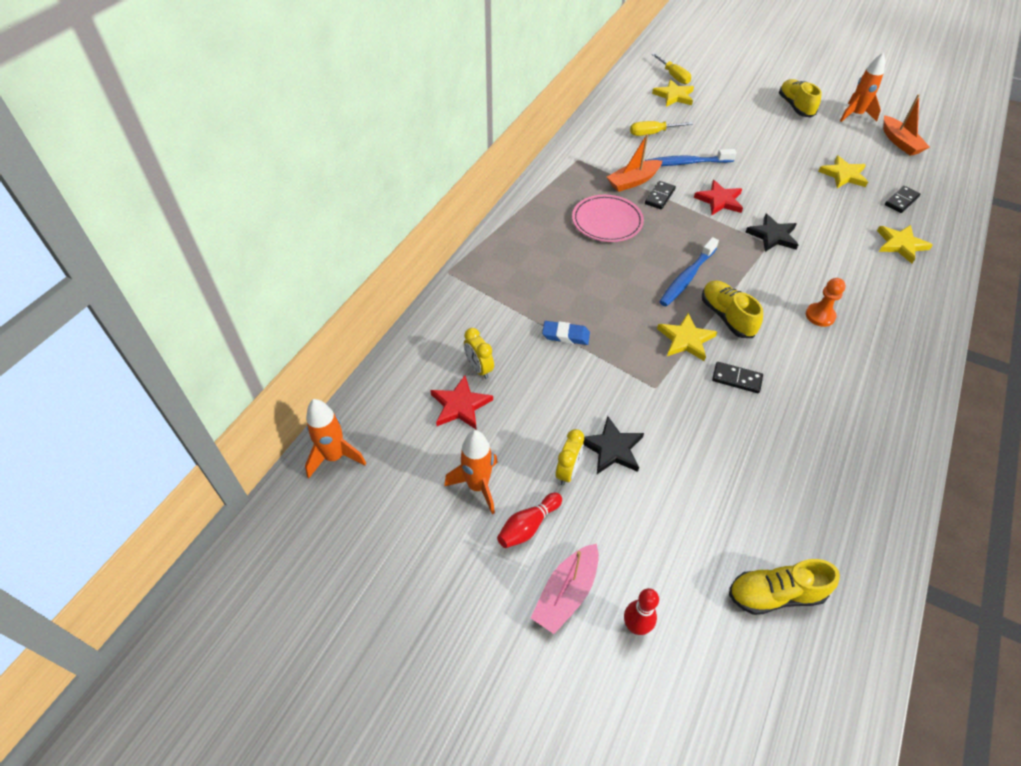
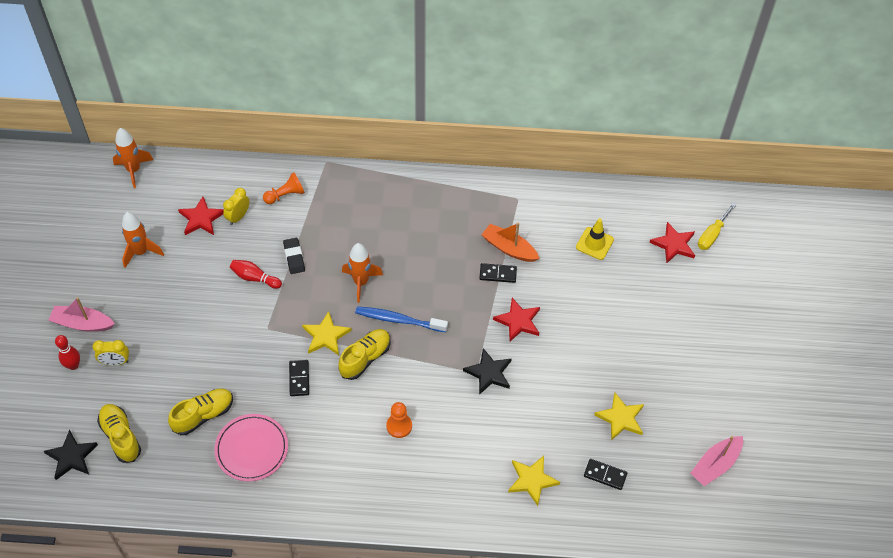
camera: 65 degrees right, 5 degrees up
red bowling pin [497,493,562,548] -> red bowling pin moved to [230,260,282,289]
blue eraser [542,321,590,345] -> black eraser [283,238,305,274]
yellow clock [556,429,584,485] -> yellow clock moved to [92,340,129,366]
pink plate [572,195,644,242] -> pink plate moved to [214,414,288,482]
black star [583,416,644,474] -> black star moved to [44,430,98,480]
yellow screwdriver [630,121,693,136] -> yellow traffic cone [576,219,614,260]
blue toothbrush [645,149,736,166] -> none
yellow star [652,79,694,107] -> red star [649,222,695,264]
yellow shoe [779,79,822,118] -> yellow shoe moved to [168,388,233,435]
orange rocket [840,53,885,122] -> orange rocket moved to [342,243,383,303]
orange boat [883,94,930,156] -> pink boat [690,436,743,486]
none -> orange pawn [263,173,305,204]

